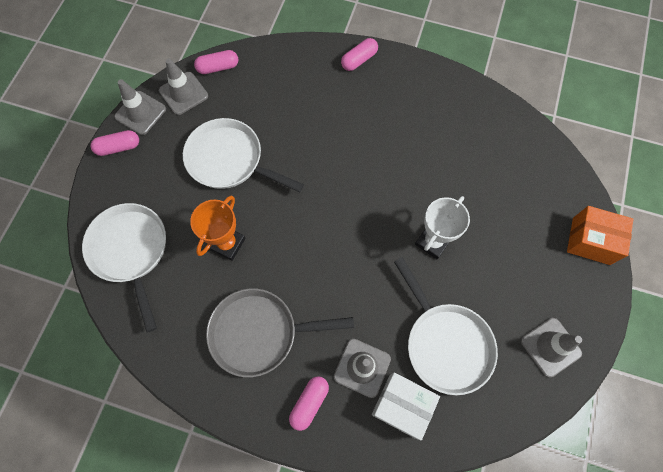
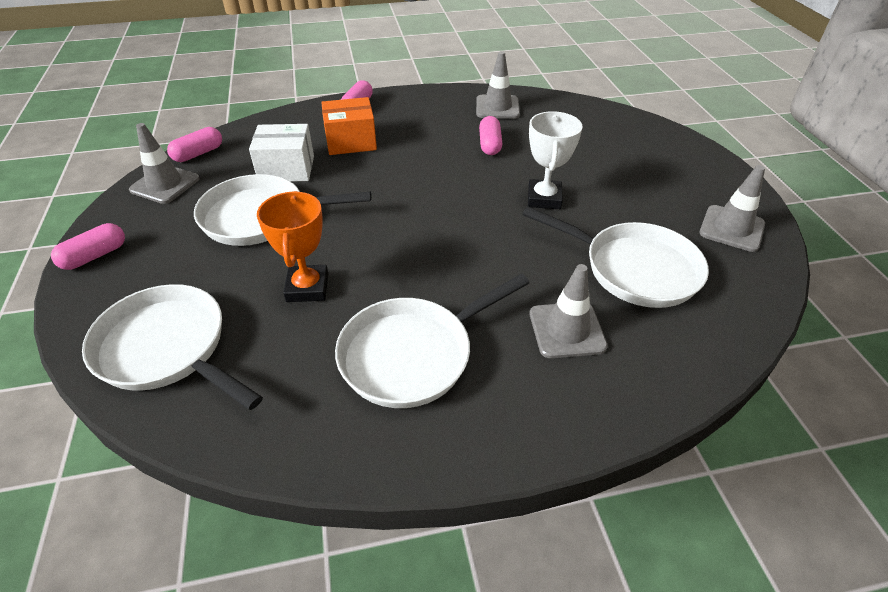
camera: 30 degrees left, 25 degrees down
grey traffic cone [114,79,166,135] -> grey traffic cone moved to [476,51,520,119]
grey pan [206,288,354,377] -> white pan [335,274,529,408]
pink capsule [289,376,329,431] -> pink capsule moved to [479,116,502,155]
white box [372,372,440,441] -> white box moved to [249,124,314,182]
orange box [567,206,633,265] -> orange box moved to [321,97,377,155]

